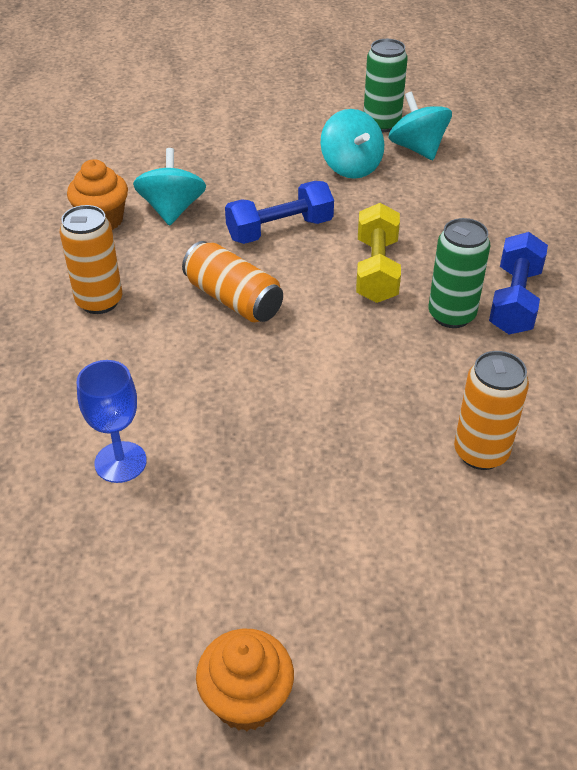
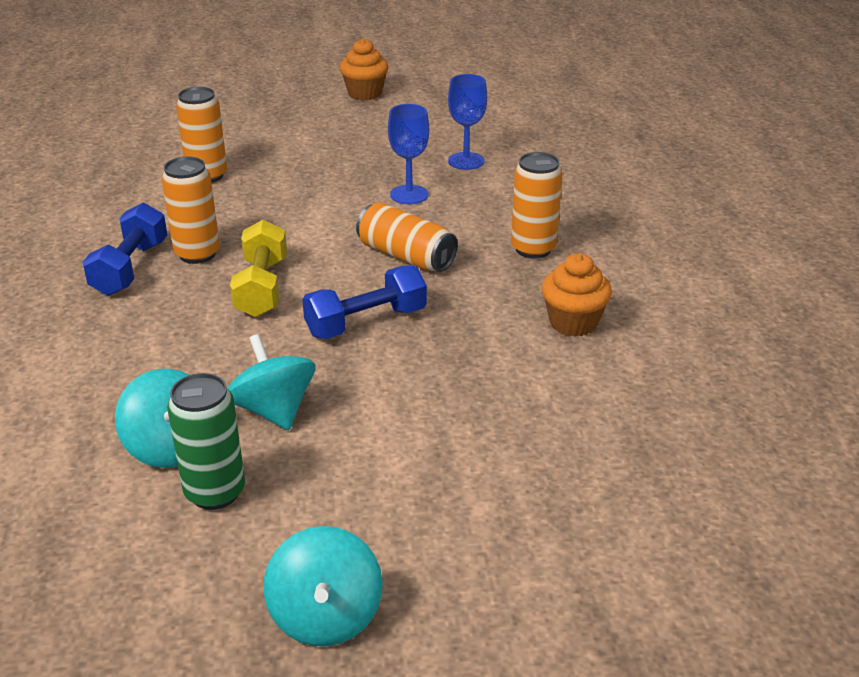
camera: 175 degrees right, 10 degrees down
turquoise spinning top [133,148,206,226] -> turquoise spinning top moved to [263,526,383,646]
green can [429,218,490,328] -> orange can [162,157,220,264]
none -> blue goblet [388,104,429,204]

